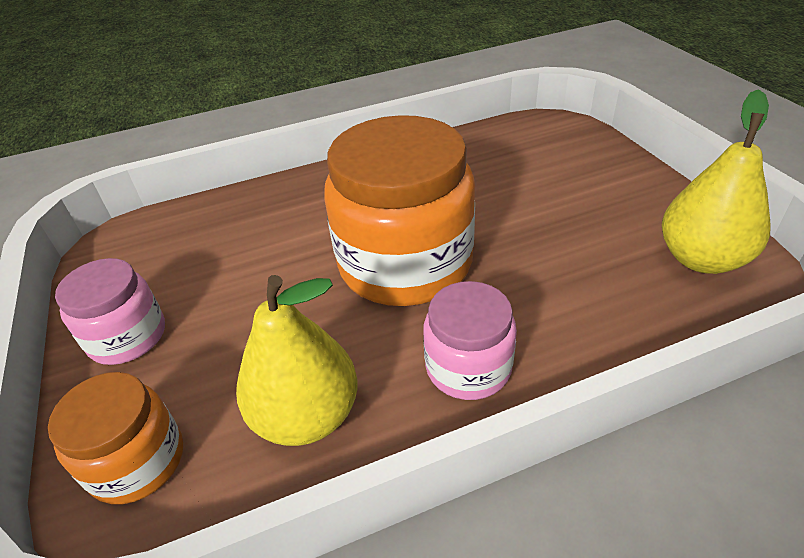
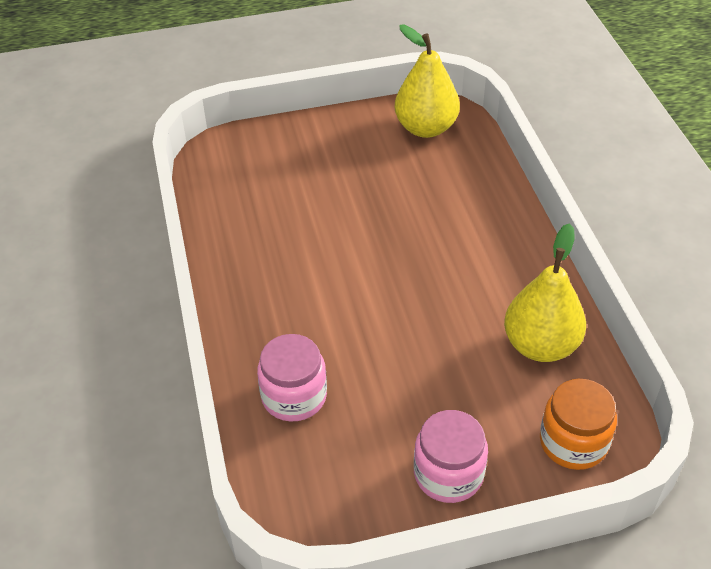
camera: 85 degrees left, 5 degrees up
orange jar [324,115,475,306] -> none
pink jar [423,281,517,400] -> pink jar moved to [257,334,327,422]

